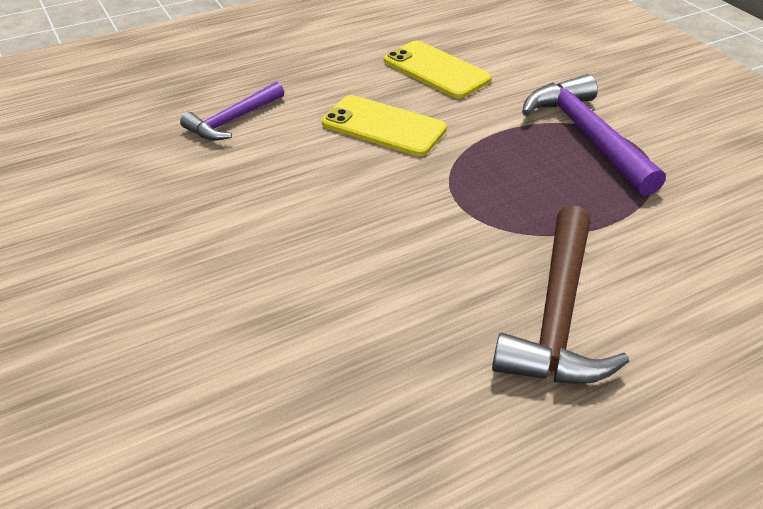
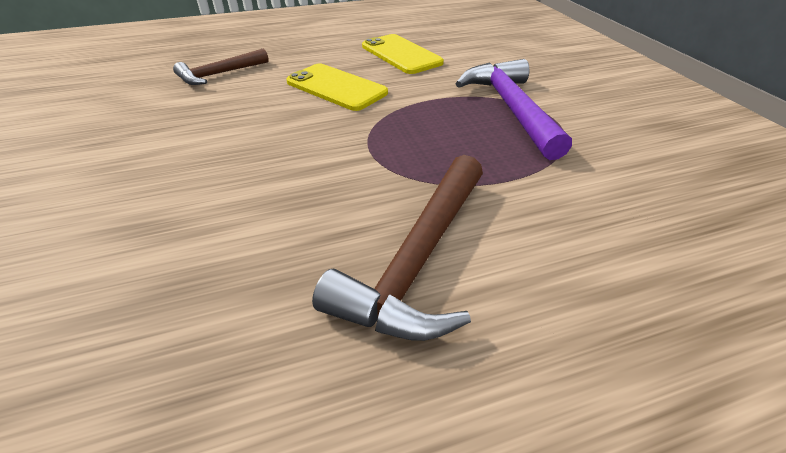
camera: 10 degrees right, 0 degrees up
purple hammer [180,81,284,141] -> brown hammer [173,49,269,85]

